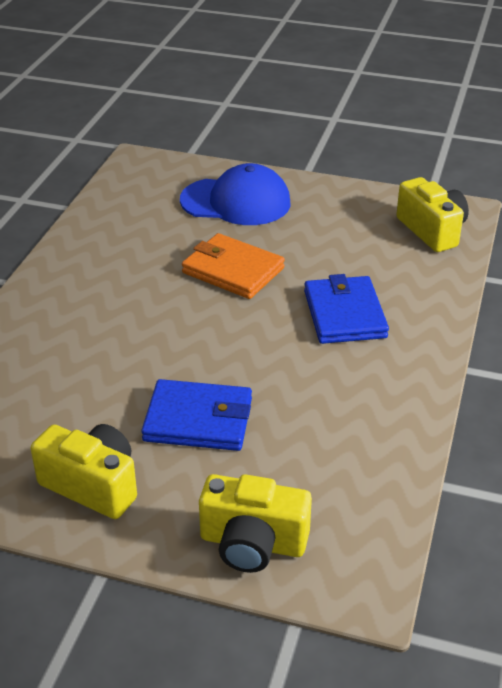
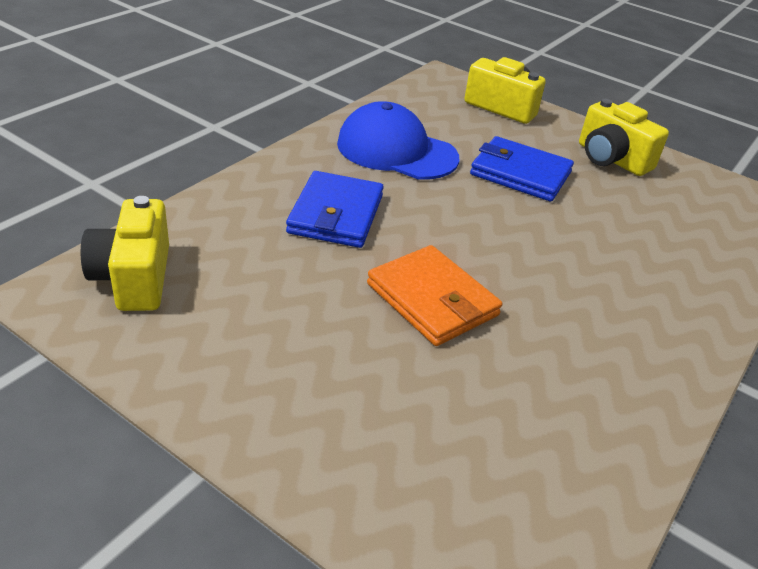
camera: 165 degrees left, 0 degrees up
blue cap [180,163,291,225] -> blue cap moved to [337,101,459,180]

